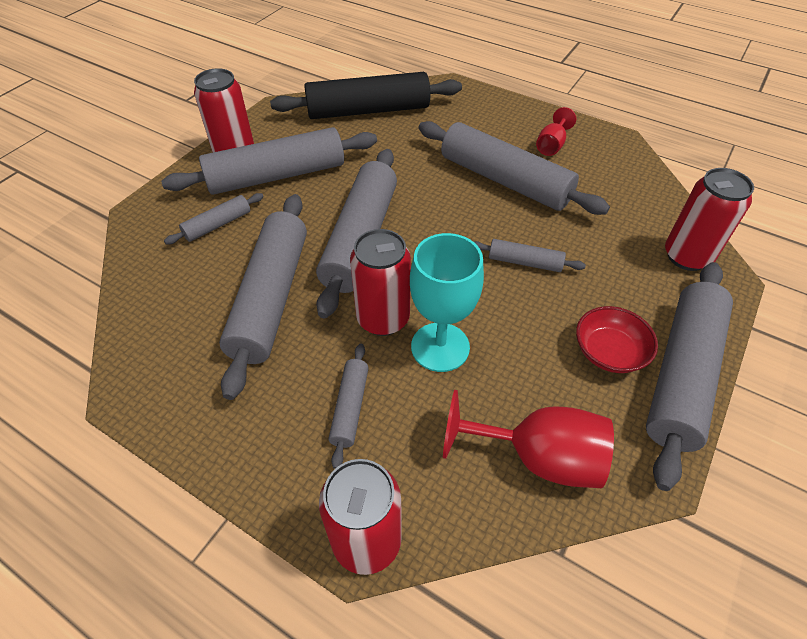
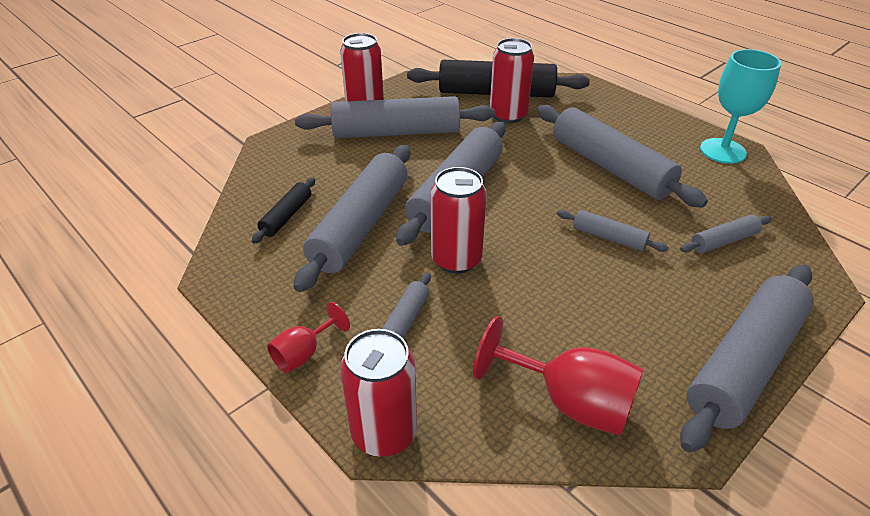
camera: 15 degrees right, 10 degrees down
grey rolling pin [164,193,264,244] -> grey rolling pin moved to [680,215,772,253]
turquoise goblet [410,233,484,372] -> turquoise goblet moved to [700,49,781,164]
red goblet [536,107,576,156] -> red goblet moved to [267,302,350,373]
red bowl [576,306,658,373] -> none
red can [665,168,754,271] -> red can moved to [490,38,534,123]
none -> black rolling pin [252,178,315,244]

